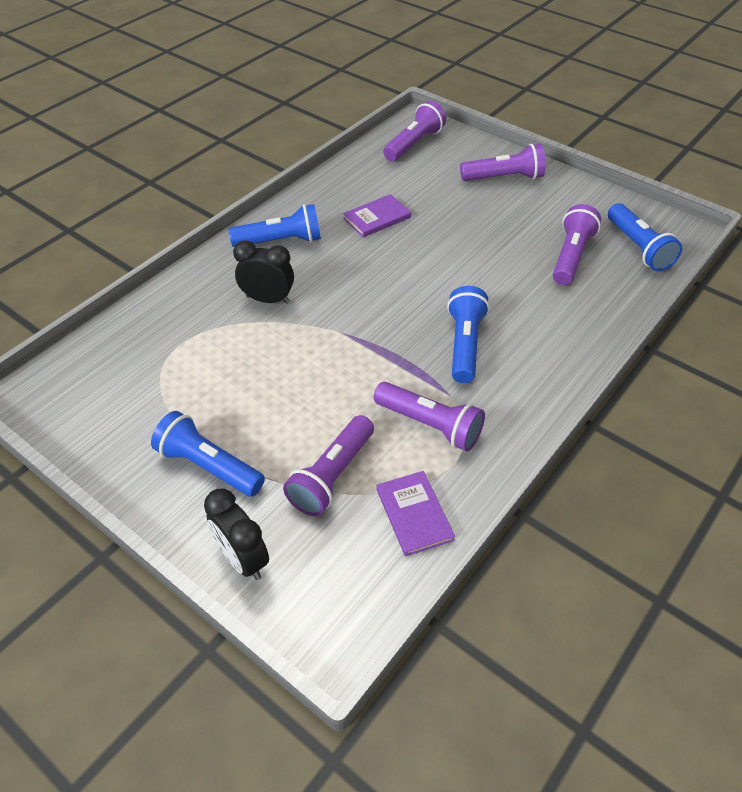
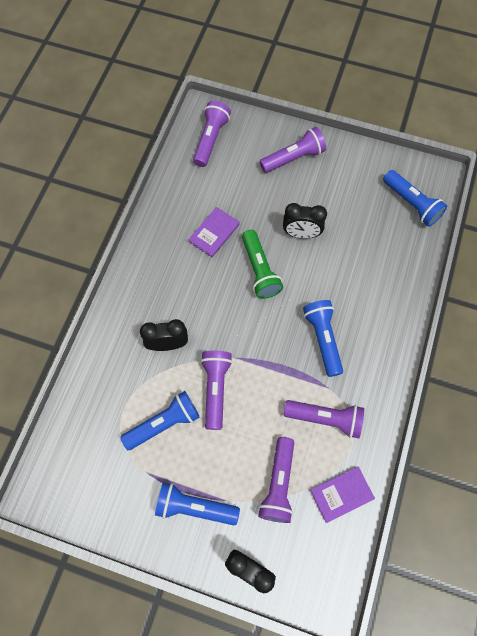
camera: 20 degrees left, 20 degrees up
blue flashlight [229,204,321,247] -> blue flashlight moved to [120,391,200,450]
purple book [377,471,455,556] -> purple book turned 75 degrees counterclockwise [310,466,375,523]
purple flashlight [553,204,601,285] -> purple flashlight moved to [200,351,233,430]
none -> green flashlight [242,230,283,299]
none -> black clock [283,203,327,239]

